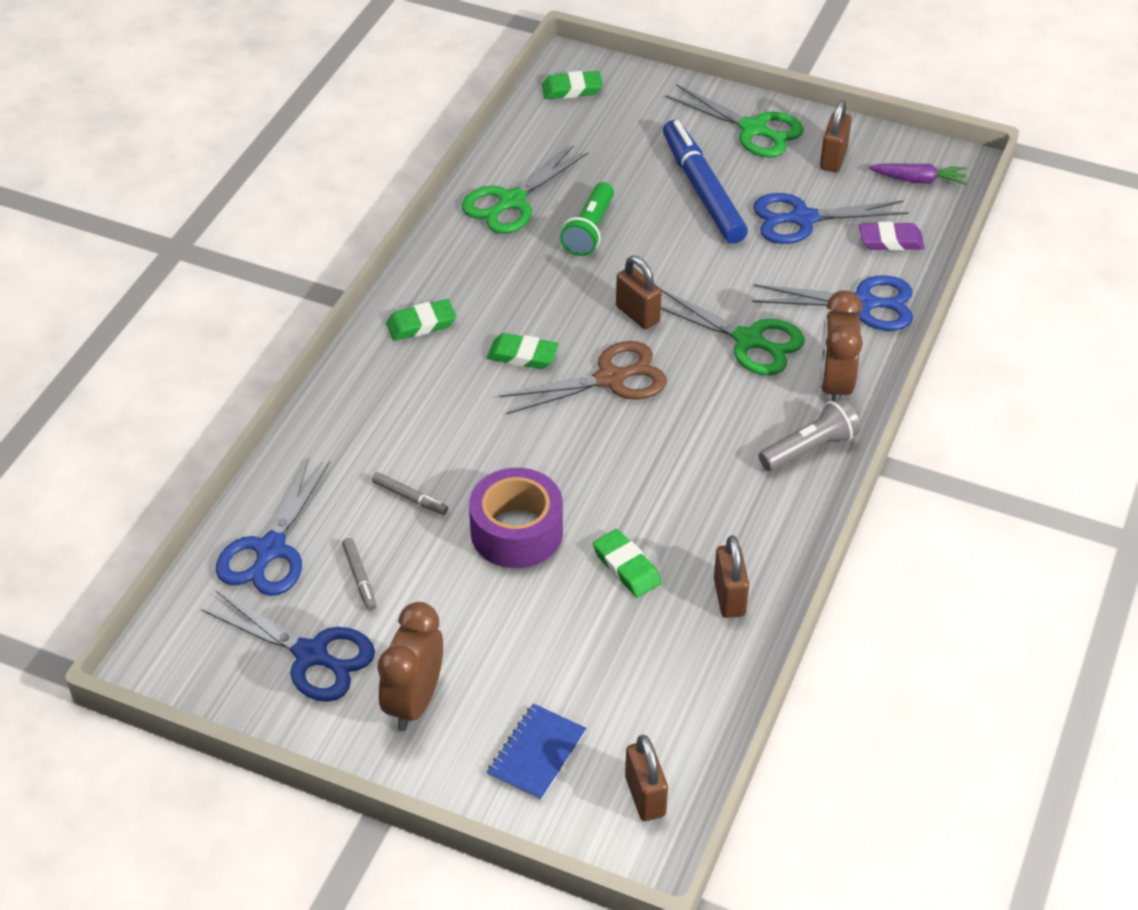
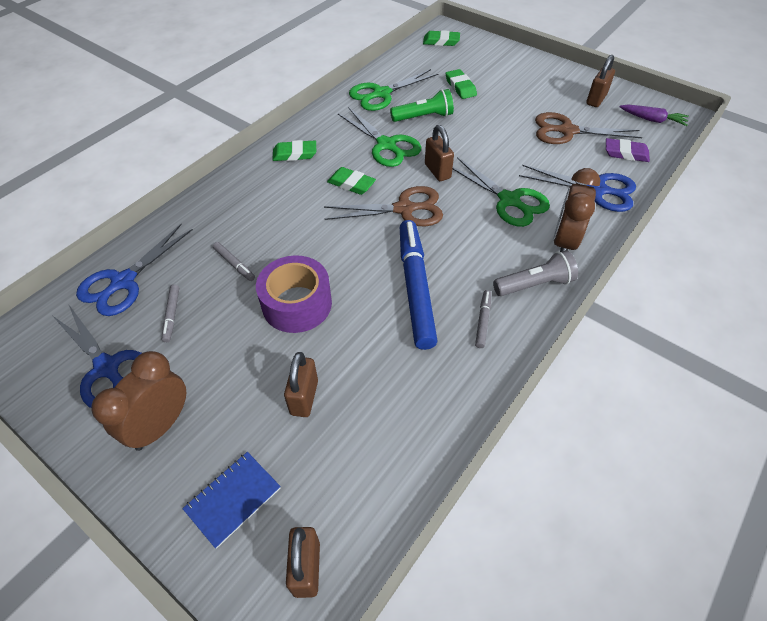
camera: 15 degrees right, 5 degrees up
green flashlight [560,182,614,256] -> green flashlight turned 135 degrees counterclockwise [390,89,454,122]
green eraser [593,529,662,598] -> green eraser moved to [446,69,477,99]
blue marker [663,120,748,244] -> blue marker moved to [400,220,438,350]
green scissors [665,84,804,158] -> green scissors moved to [338,107,421,167]
brown padlock [714,535,749,618] -> brown padlock moved to [284,352,318,417]
blue scissors [753,193,909,244] -> brown scissors [535,112,643,144]
none -> grey marker [475,290,491,348]

